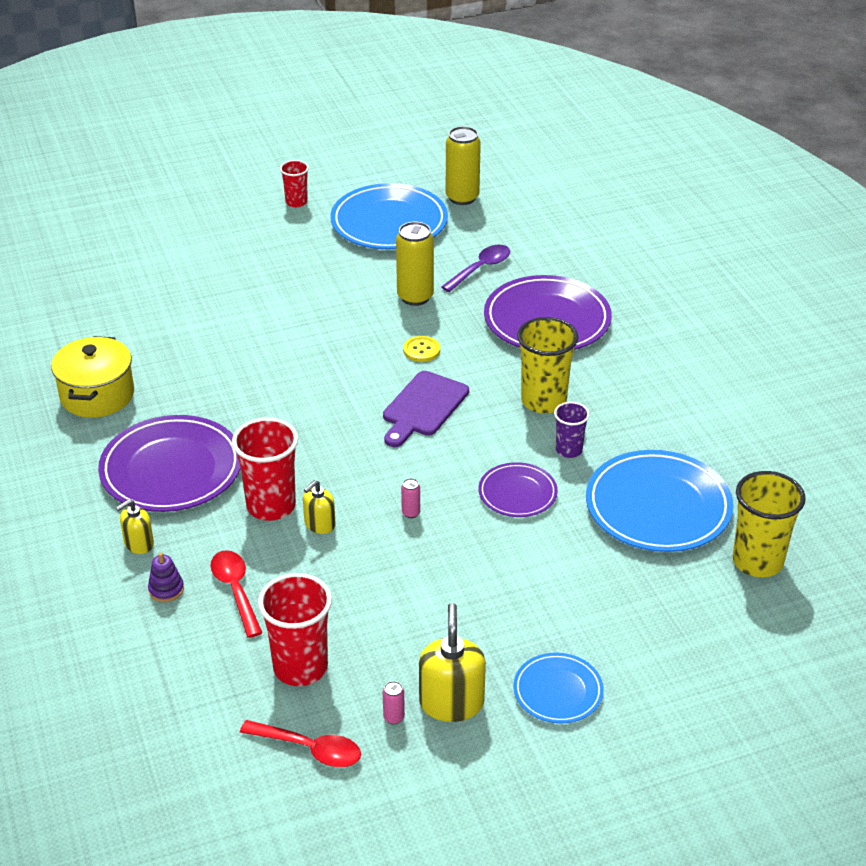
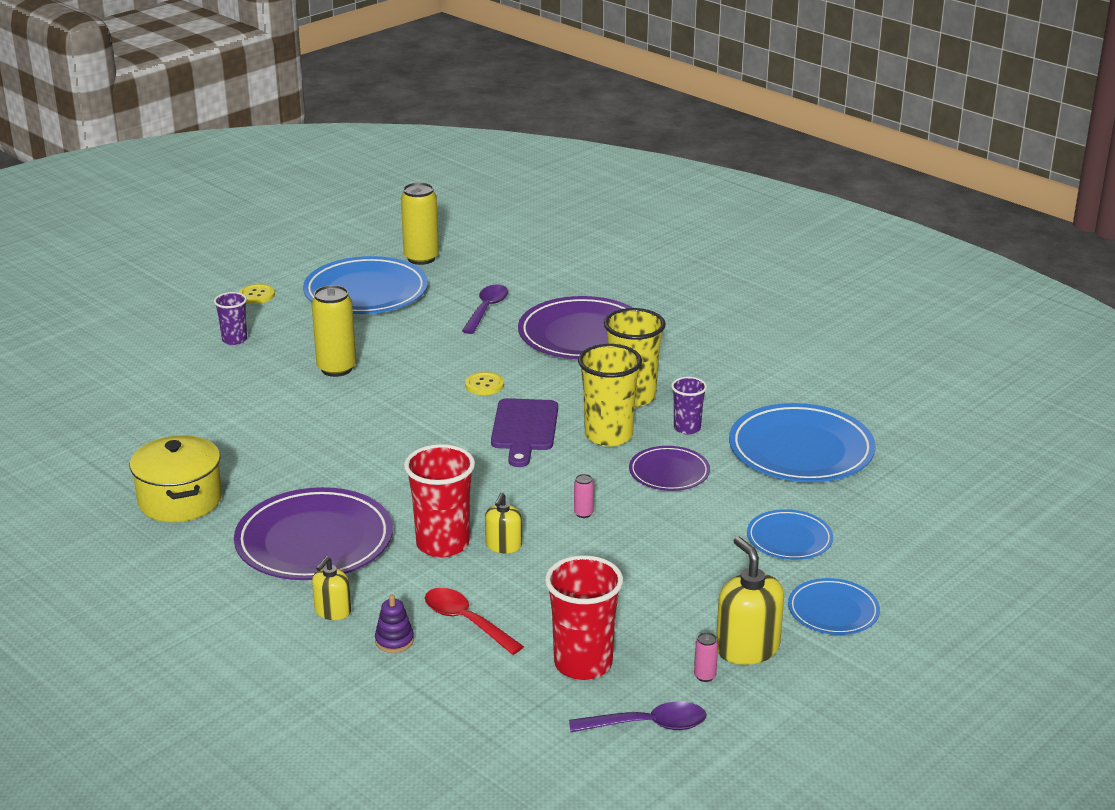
camera: 25 degrees left, 10 degrees down
red spoon [240,720,361,767] -> purple spoon [569,701,706,732]
red cup [280,160,309,207] -> yellow button [239,284,275,304]
yellow can [396,222,434,306] -> yellow can moved to [312,285,356,377]
yellow cup [732,471,806,577] -> yellow cup moved to [578,344,642,447]
none -> purple cup [214,292,247,345]
none -> blue plate [747,509,833,560]

